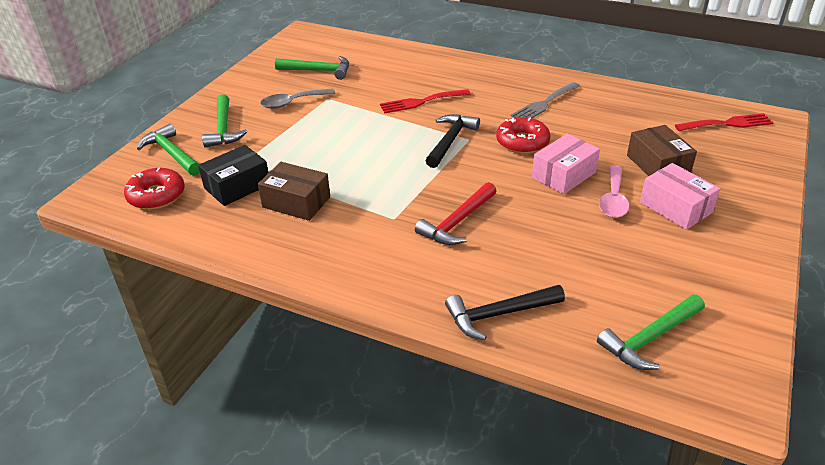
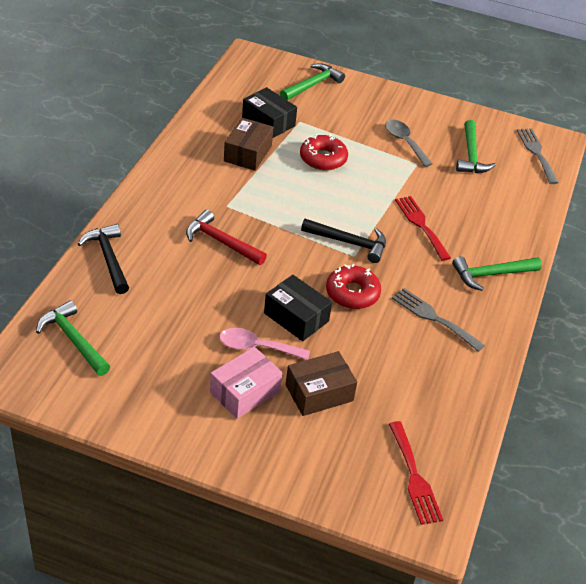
camera: 80 degrees right, 5 degrees up
red donut [124,168,185,210] -> red donut moved to [300,134,348,171]
green hammer [202,94,247,148] -> green hammer moved to [452,256,542,291]
pink box [532,134,600,194] -> black box [264,275,332,341]
none -> grey fork [517,128,559,184]

